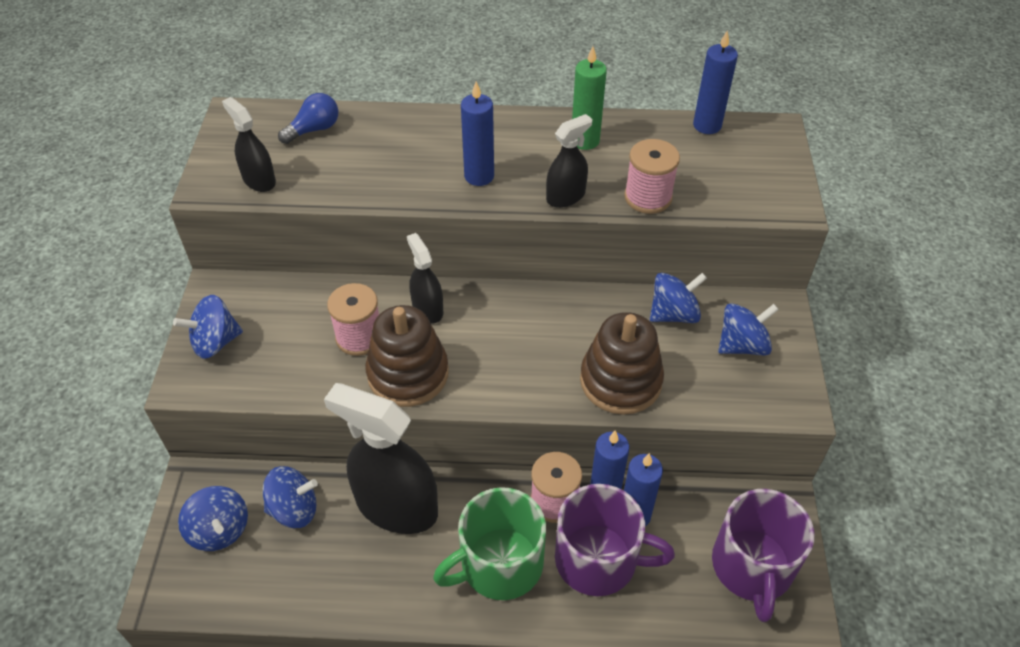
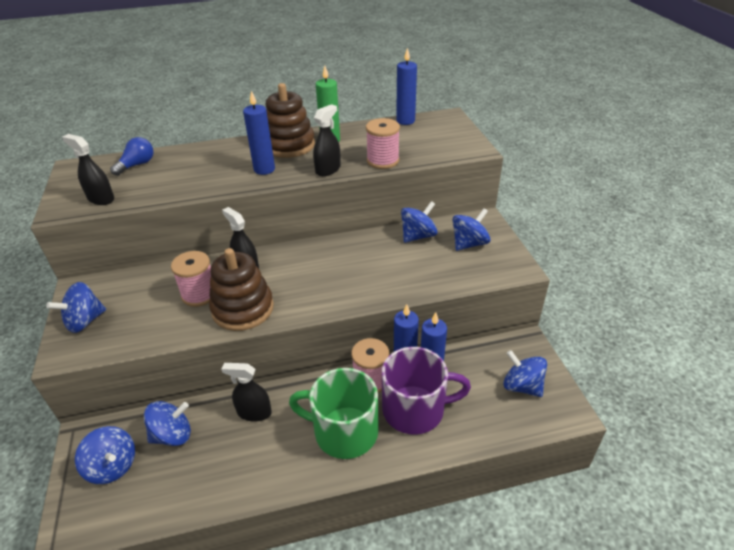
camera: 15 degrees left, 10 degrees down
black spray bottle [324,383,438,534] -> black spray bottle [221,363,272,422], size x0.51
green mug [433,487,546,600] -> green mug turned 60 degrees clockwise [289,368,379,459]
brown stacking toy [580,312,664,415] -> brown stacking toy moved to [265,83,315,158]
purple mug [712,489,814,622] -> blue spinning top [503,350,547,397]

